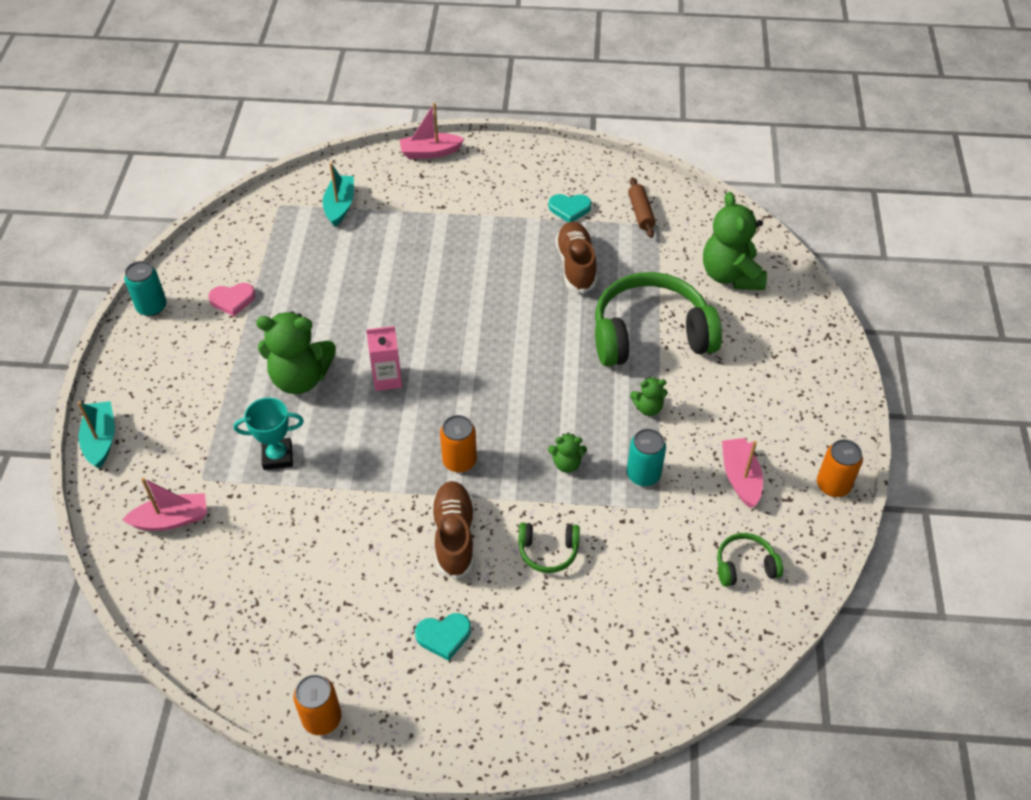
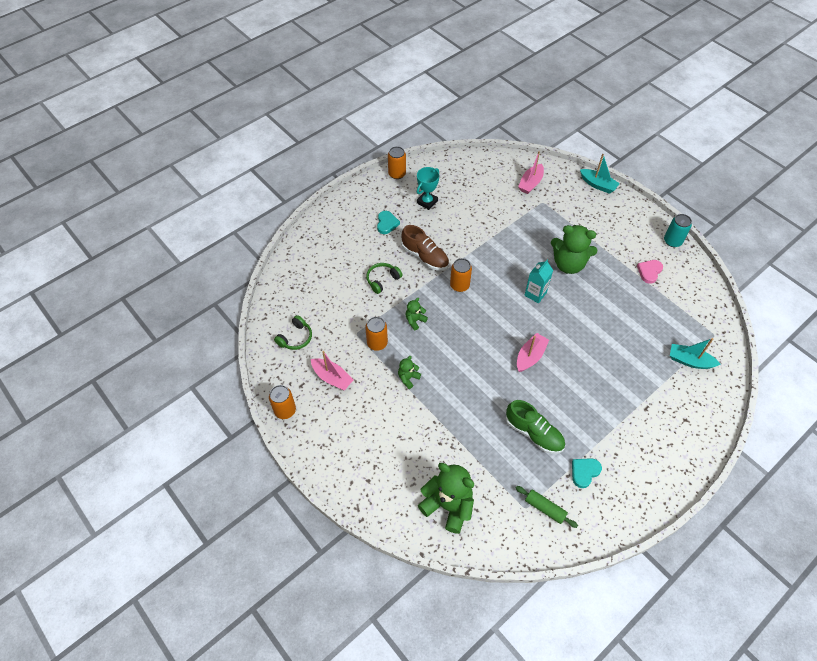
camera: 135 degrees right, 5 degrees up
turquoise trophy [234,398,304,470] -> turquoise trophy moved to [417,167,440,210]
green teddy bear [256,311,336,394] -> green teddy bear turned 120 degrees counterclockwise [551,225,597,274]
turquoise boat [323,163,354,227] -> turquoise boat turned 150 degrees clockwise [670,338,721,369]
pink carton [366,326,402,391] -> turquoise carton [524,260,553,303]
pink boat [400,103,464,159] -> pink boat moved to [517,333,549,372]
turquoise heart [415,613,471,661] -> turquoise heart turned 150 degrees clockwise [377,211,400,234]
brown shoe [555,222,597,293] -> green shoe [506,400,565,454]
green headphones [595,272,722,366] -> none
turquoise can [627,429,666,486] -> orange can [365,317,388,351]
brown rolling pin [628,177,656,238] -> green rolling pin [516,486,578,528]

